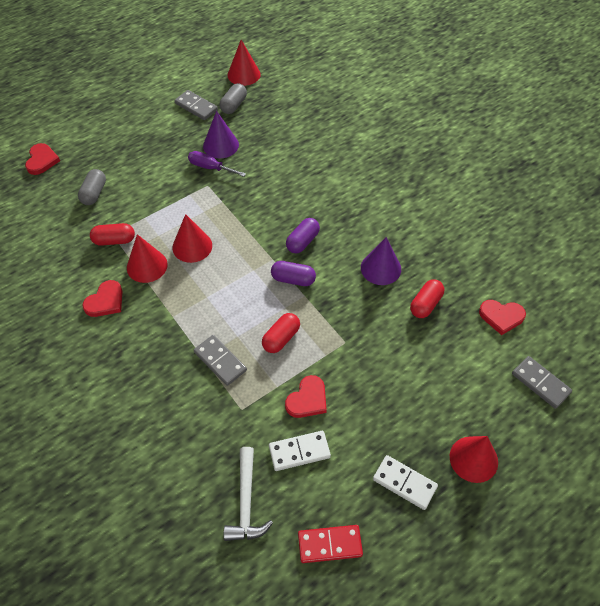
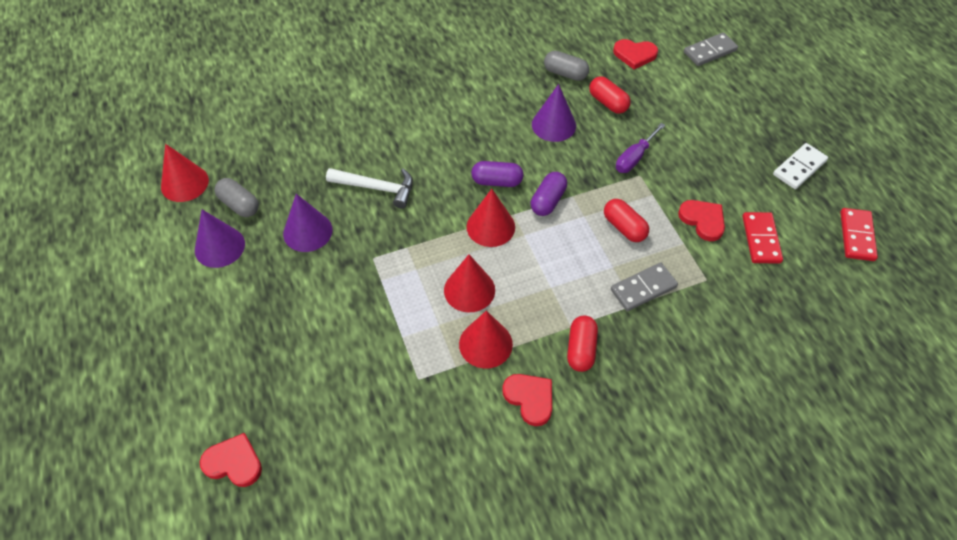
camera: 75 degrees left, 0 degrees up
grey capsule [78,169,106,205] -> grey capsule moved to [544,51,589,81]
red capsule [90,223,135,246] -> red capsule moved to [567,316,598,372]
grey domino [175,90,218,120] -> purple cone [195,210,245,268]
purple screwdriver [188,151,246,177] -> purple screwdriver moved to [616,123,665,173]
white hammer [224,447,273,541] -> white hammer moved to [326,168,413,209]
white domino [269,431,331,471] -> red domino [743,212,783,264]
purple capsule [286,218,320,254] -> purple capsule turned 45 degrees counterclockwise [471,161,524,187]
red cone [450,436,498,483] -> red cone moved to [467,189,515,247]
red heart [479,300,526,335] -> red heart turned 75 degrees clockwise [613,39,658,69]

